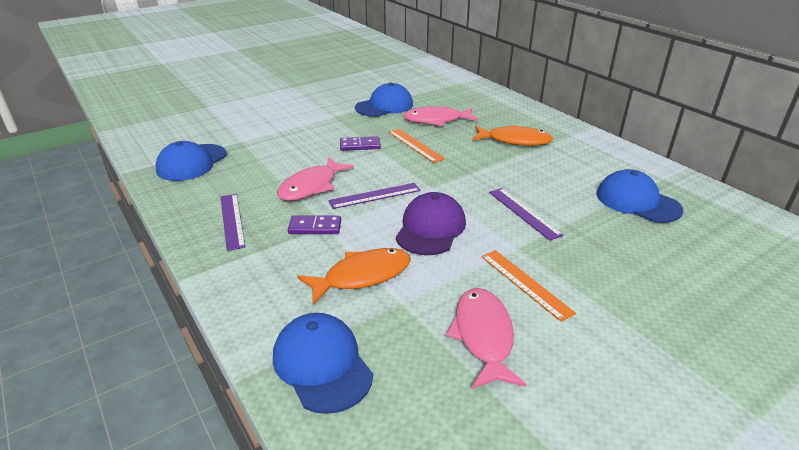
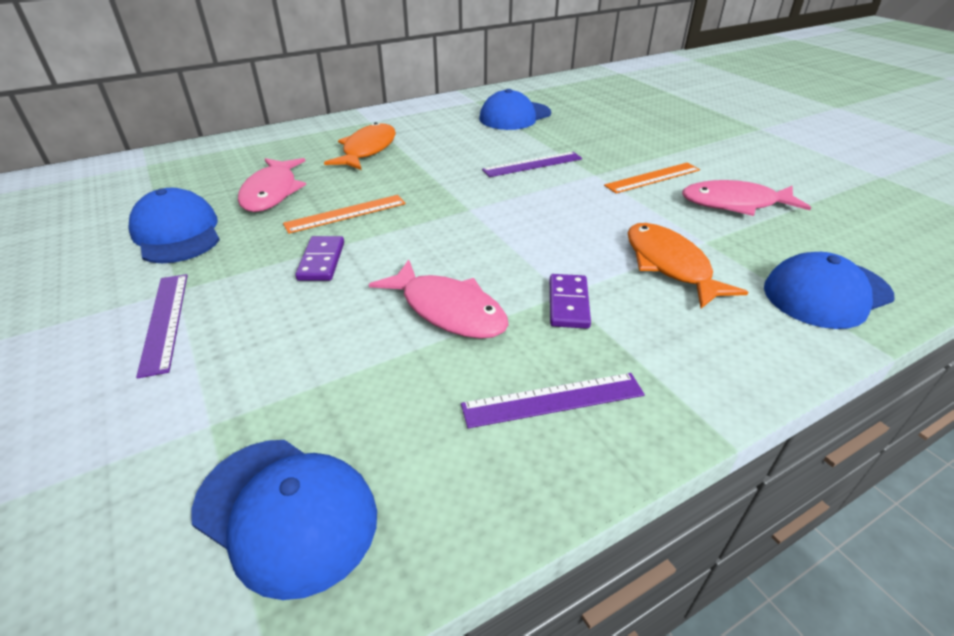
camera: 85 degrees left, 5 degrees up
purple ruler [328,183,420,209] -> purple ruler moved to [136,274,187,379]
purple cap [396,192,466,255] -> none

